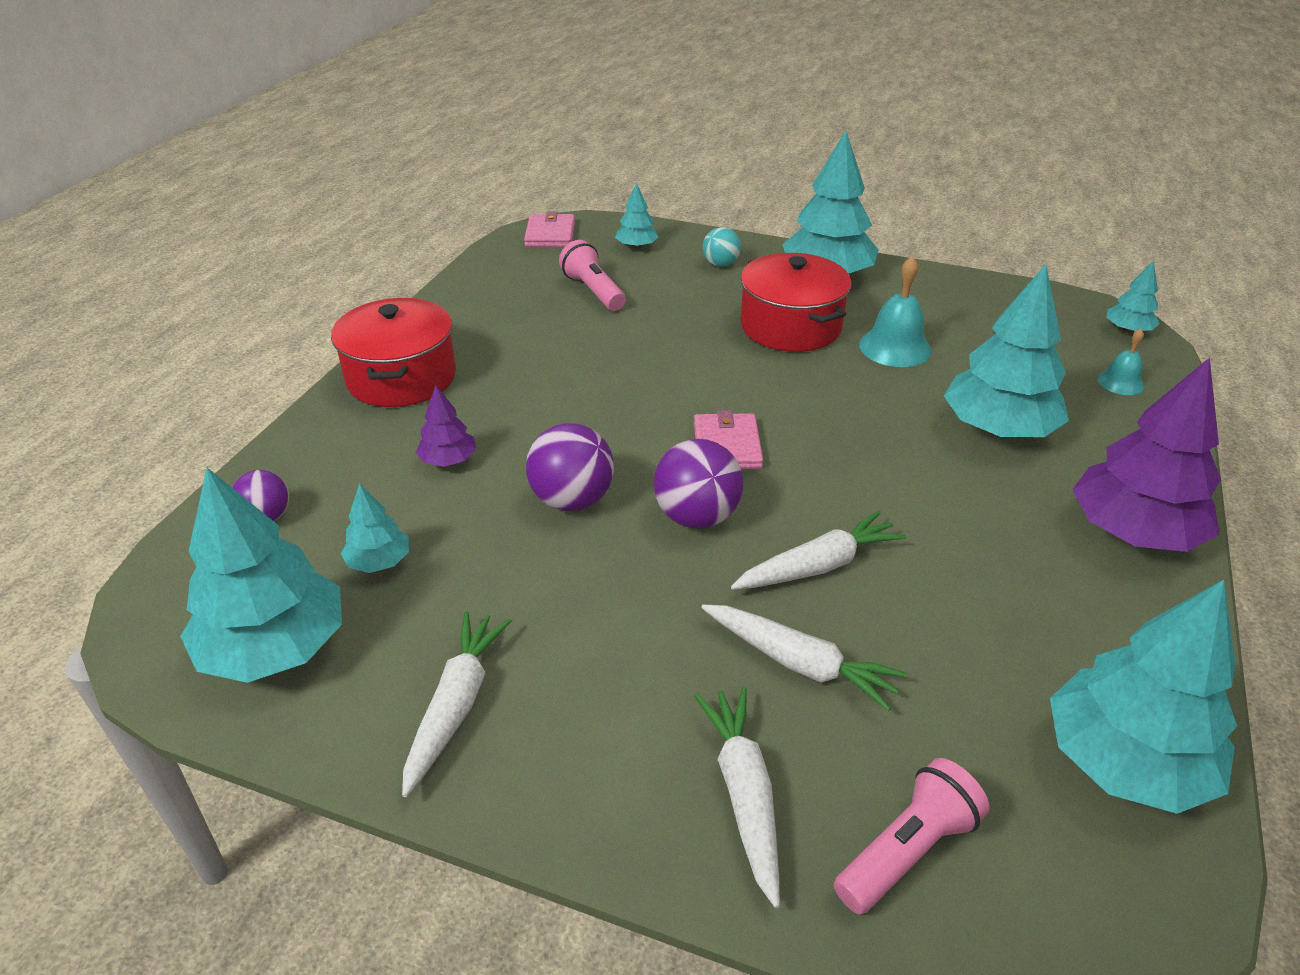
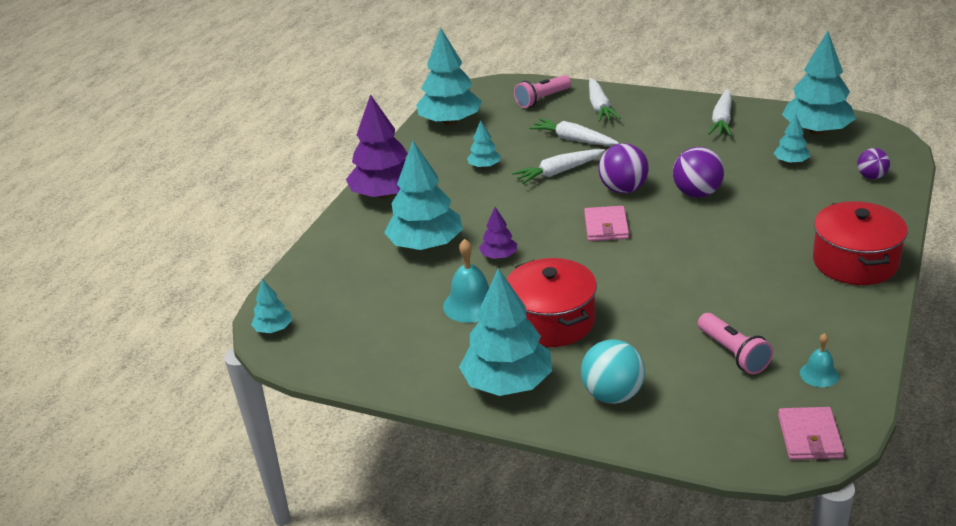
camera: 175 degrees left, 5 degrees down
purple tree [416,385,476,467] -> purple tree moved to [479,207,517,259]
turquoise tree [615,183,659,249] -> turquoise tree moved to [467,120,501,168]
turquoise ball [703,227,741,267] -> turquoise ball [581,339,645,404], size x1.62
turquoise bell [1097,329,1145,395] -> turquoise bell moved to [800,333,839,387]

